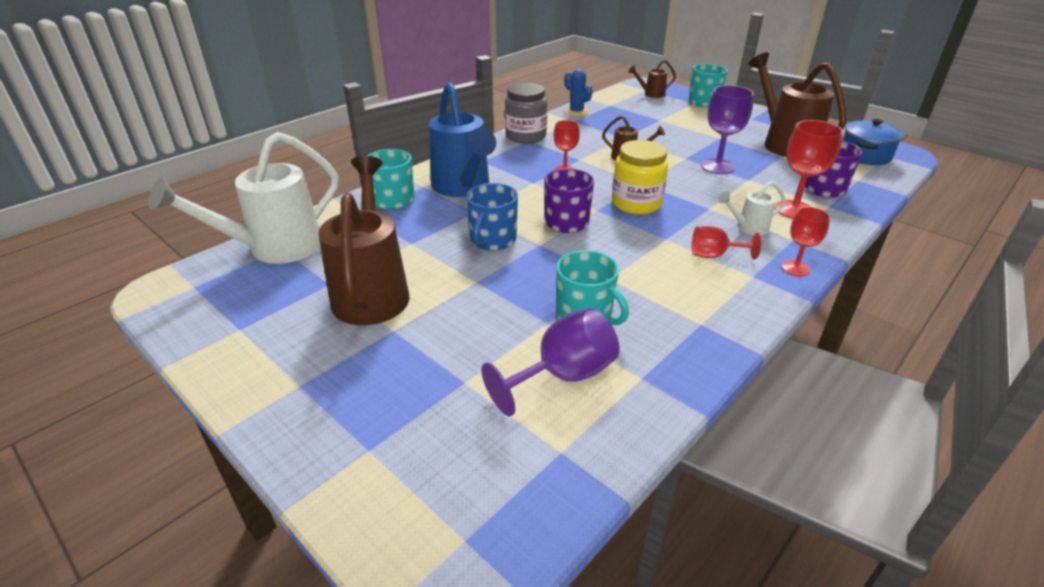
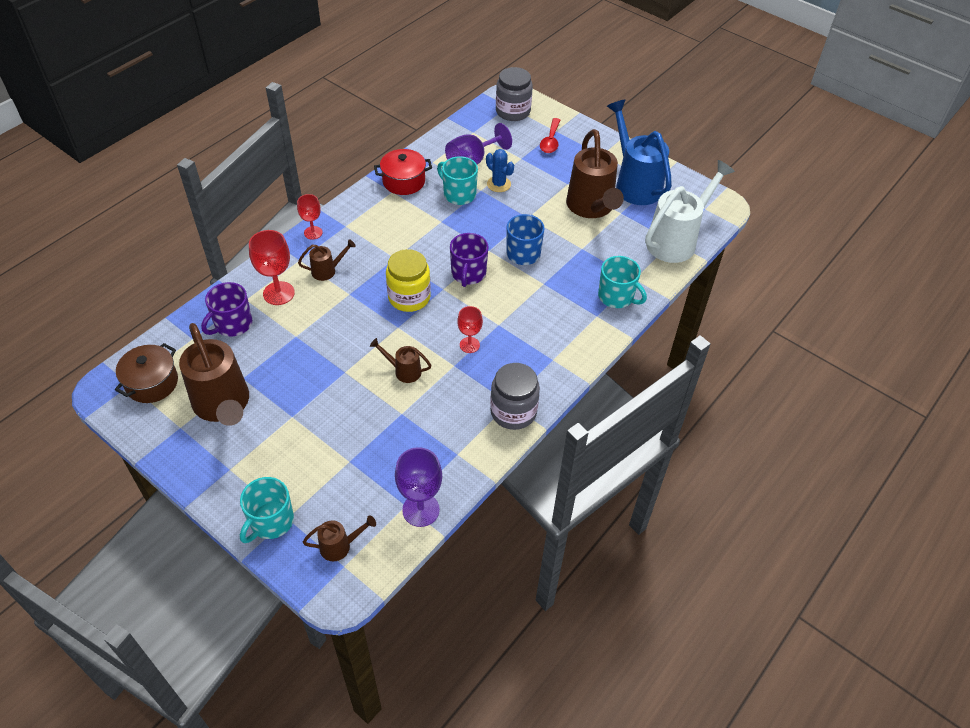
camera: 175 degrees right, 15 degrees up
blue watering can [429,82,496,197] -> blue watering can moved to [607,99,672,205]
blue cactus [564,69,593,117] -> blue cactus moved to [486,149,514,192]
red goblet [692,226,762,259] -> none
purple goblet [701,85,754,174] -> purple goblet moved to [395,447,442,527]
white watering can [718,181,786,235] -> brown watering can [298,239,356,281]
blue pot [842,119,903,165] -> brown pot [115,343,178,403]
none -> red pot [374,149,432,195]
none -> grey jar [496,67,533,121]
none -> red spoon [540,118,560,153]

